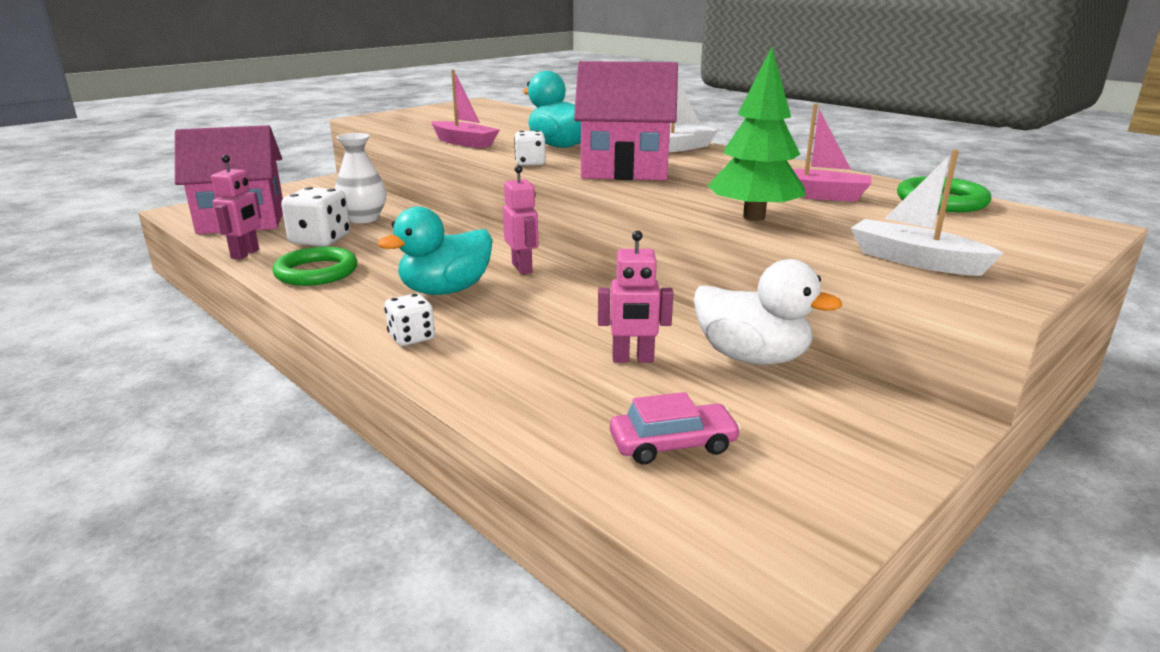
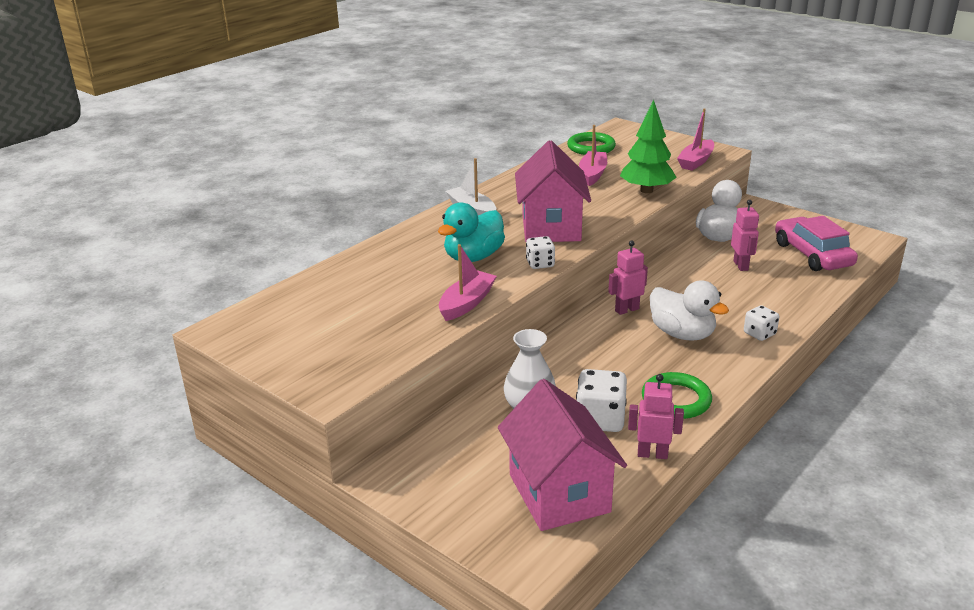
camera: 95 degrees left, 5 degrees up
turquoise duck [378,206,493,295] -> white duck [650,281,729,340]
pink car [610,392,741,465] -> pink car [775,216,858,271], size x1.71
white boat [851,149,1004,276] -> pink boat [677,108,714,170]

